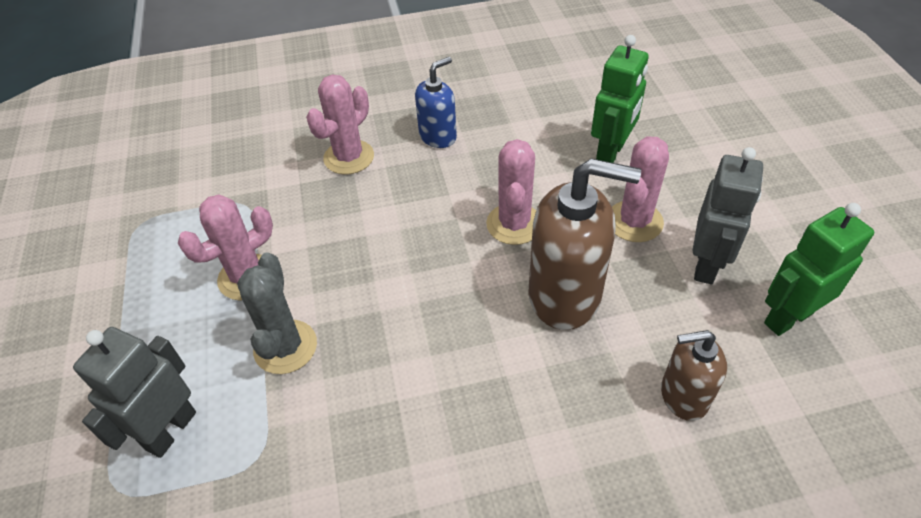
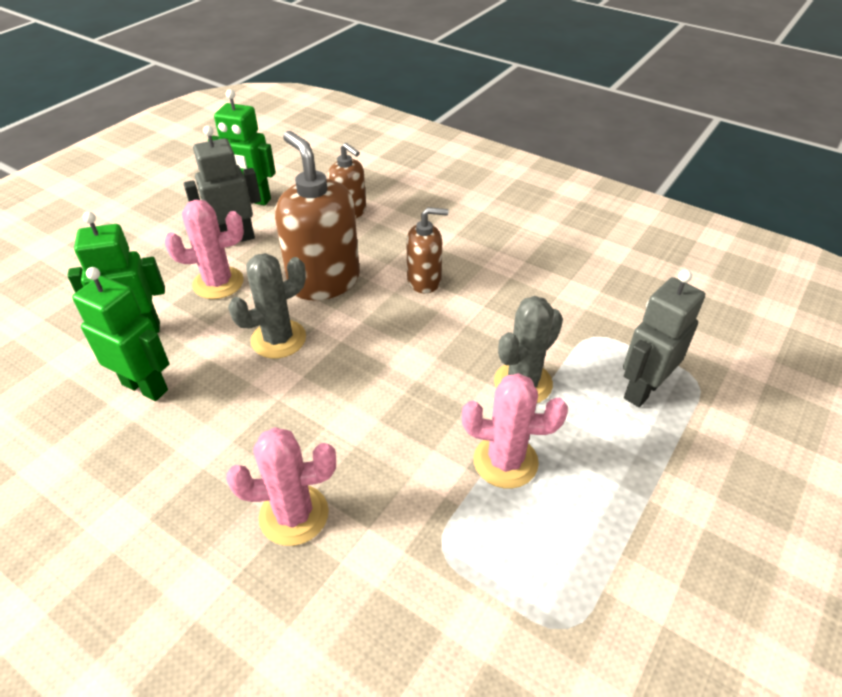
camera: 135 degrees left, 5 degrees down
grey robot [73,327,196,458] -> grey robot turned 150 degrees clockwise [623,270,705,407]
blue soap dispenser [415,57,457,148] -> none
pink cactus [486,139,536,245] -> grey cactus [228,253,306,358]
none -> green robot [72,267,170,401]
none -> brown soap dispenser [406,207,449,293]

